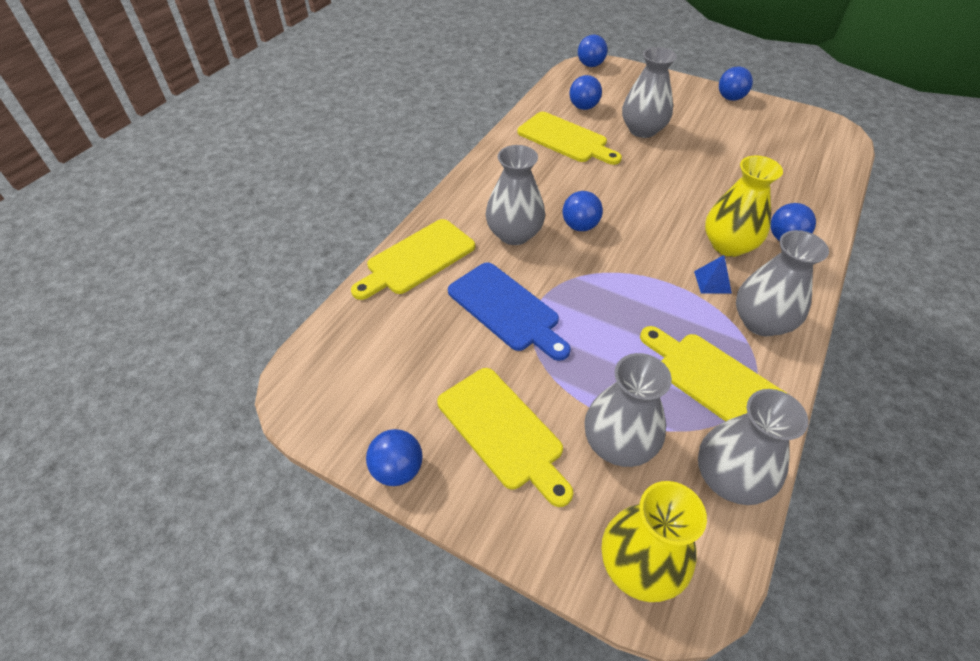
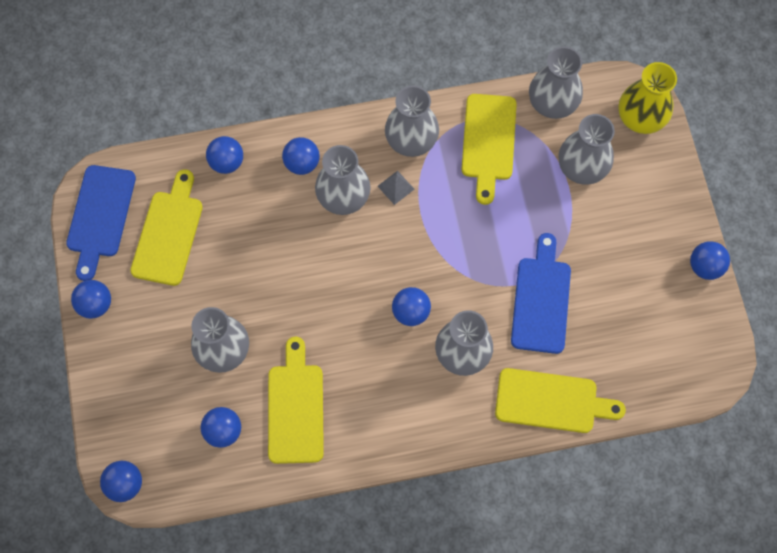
camera: 130 degrees left, 20 degrees up
yellow cutting board [437,368,573,507] -> yellow cutting board moved to [130,169,203,286]
blue pyramid [694,255,732,293] -> grey pyramid [377,171,414,205]
yellow vase [705,155,783,257] -> grey vase [315,145,371,215]
none -> blue cutting board [66,165,136,281]
none -> blue ball [206,136,243,174]

